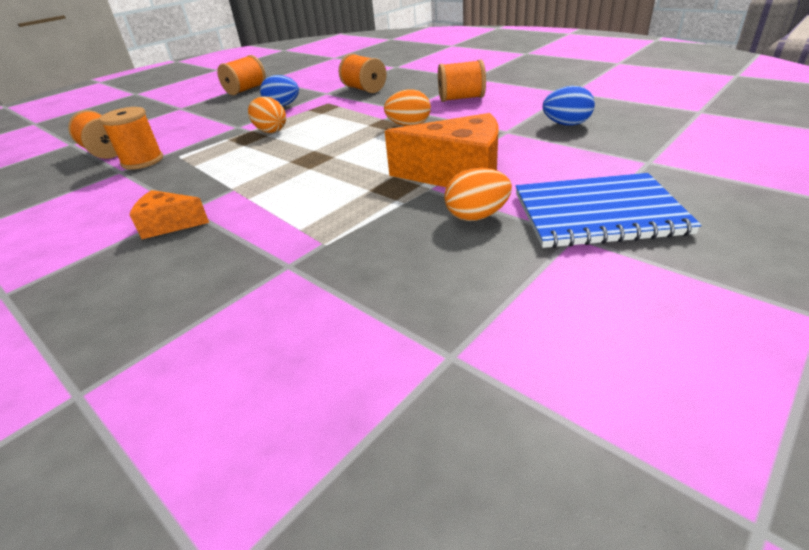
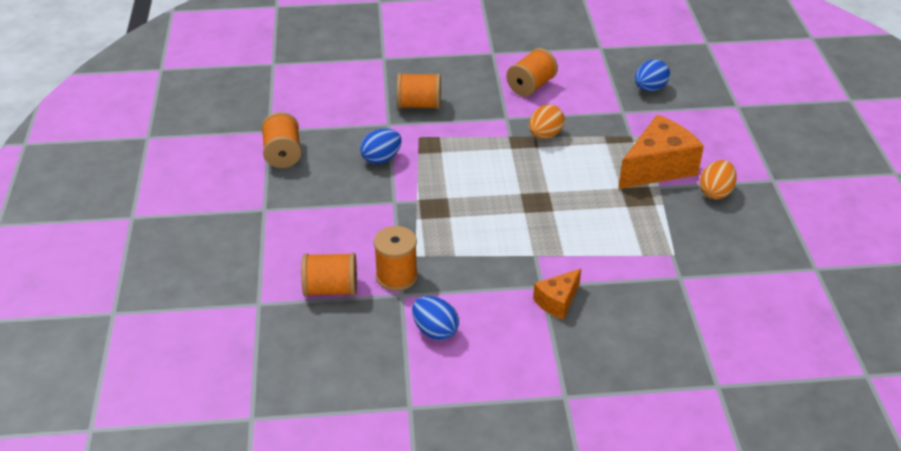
camera: 50 degrees left, 5 degrees up
orange egg [248,97,286,133] -> none
blue notebook [516,173,701,248] -> none
none -> blue egg [412,296,459,340]

